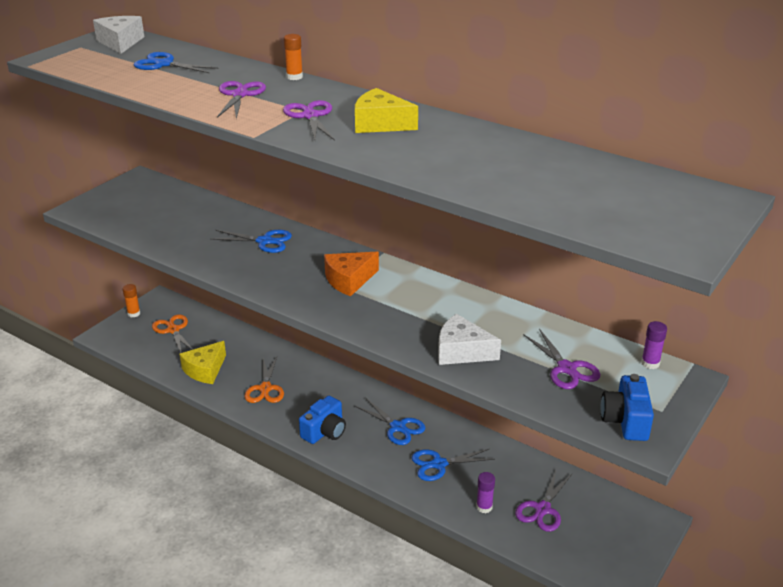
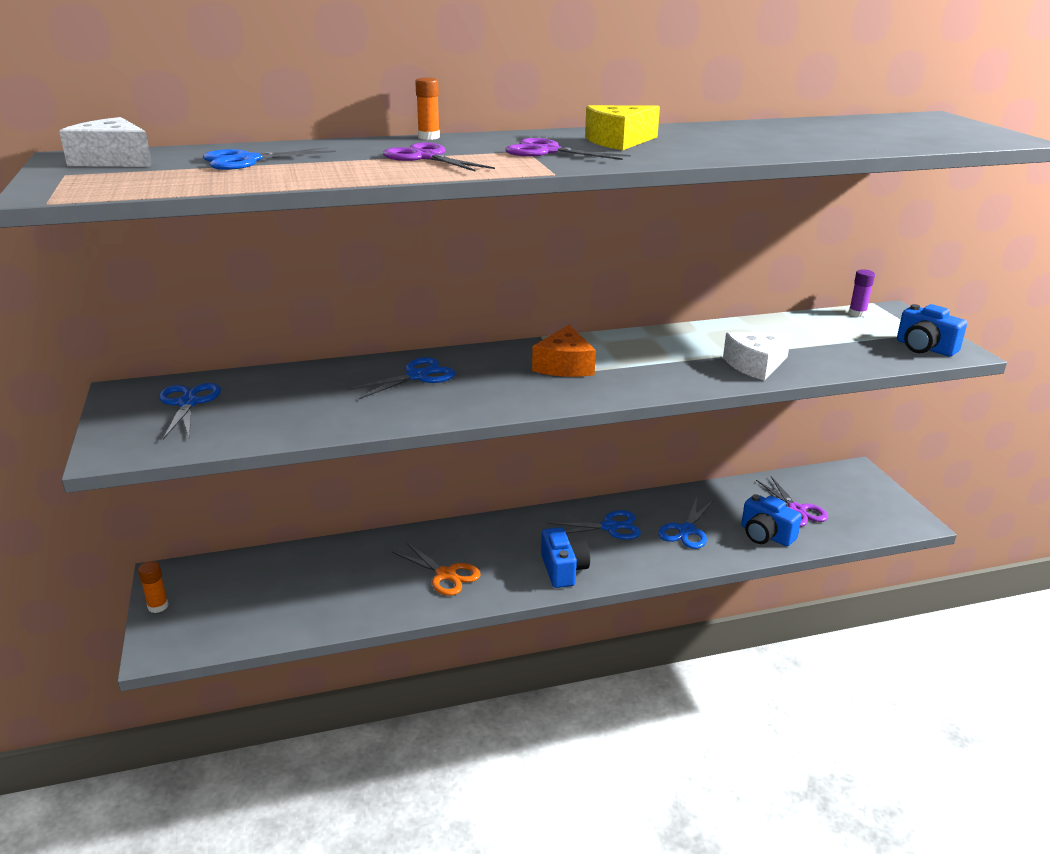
camera: 50 degrees left, 5 degrees down
orange scissors [152,315,193,353] -> none
yellow cheese [180,341,226,384] -> none
purple glue stick [476,472,495,513] -> blue camera [741,494,802,546]
purple scissors [523,329,600,389] -> none
none -> blue scissors [159,383,221,440]

